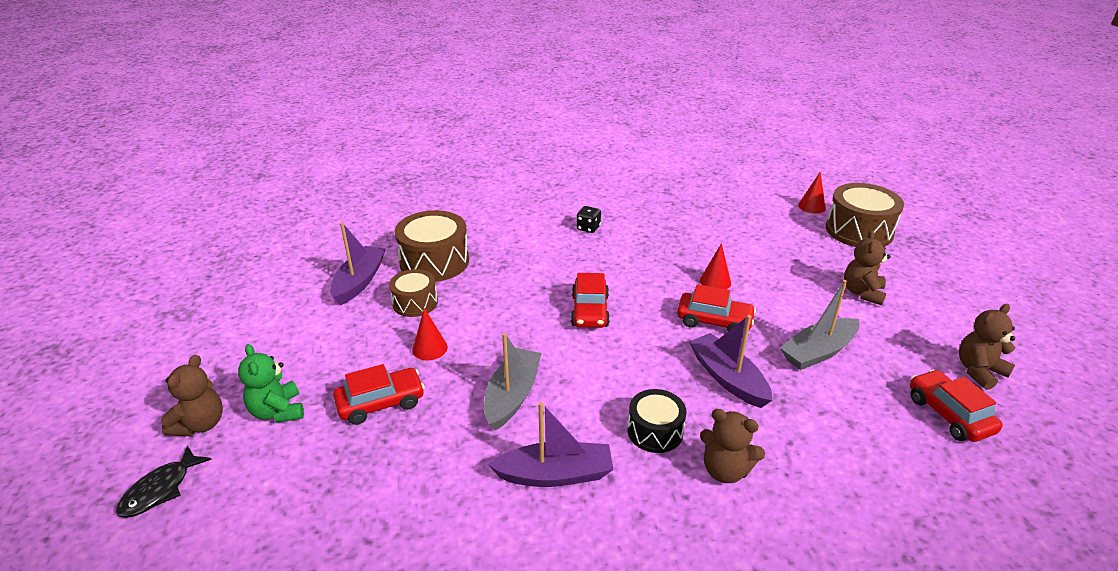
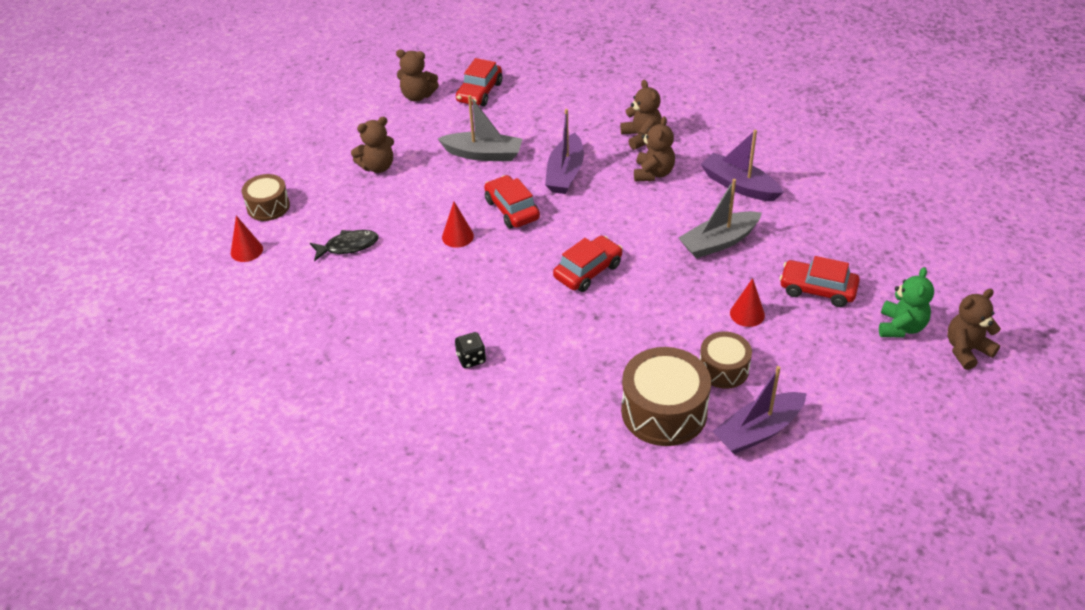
camera: 135 degrees left, 10 degrees up
black fish [116,445,212,518] -> black fish moved to [310,230,379,261]
black drum [628,389,687,453] -> brown teddy bear [634,116,675,182]
brown drum [826,183,904,247] -> brown drum [242,174,290,221], size x0.60

